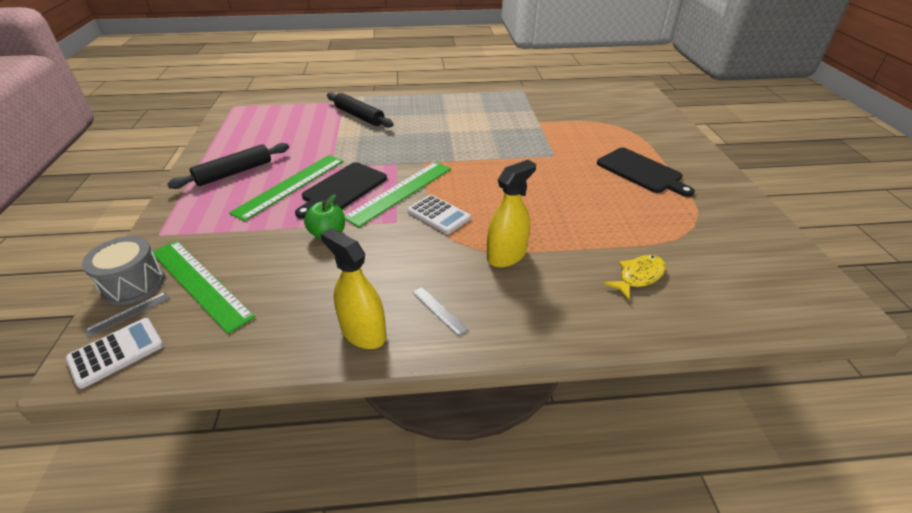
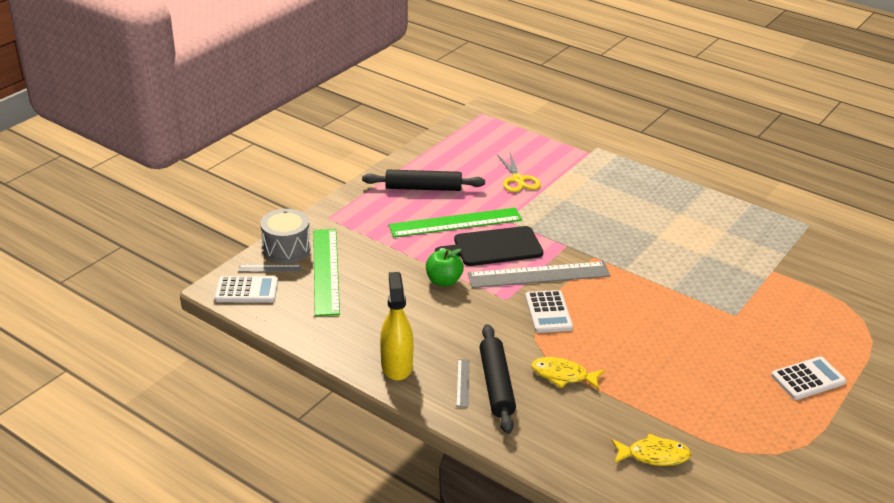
camera: 40 degrees right, 5 degrees down
black rolling pin [327,92,394,127] -> black rolling pin moved to [480,324,516,434]
green ruler [345,162,451,227] -> grey ruler [468,262,611,288]
yellow spray bottle [487,160,536,267] -> yellow fish [531,357,605,390]
black cutting board [597,148,695,197] -> white calculator [771,356,846,400]
none -> yellow scissors [497,153,541,192]

